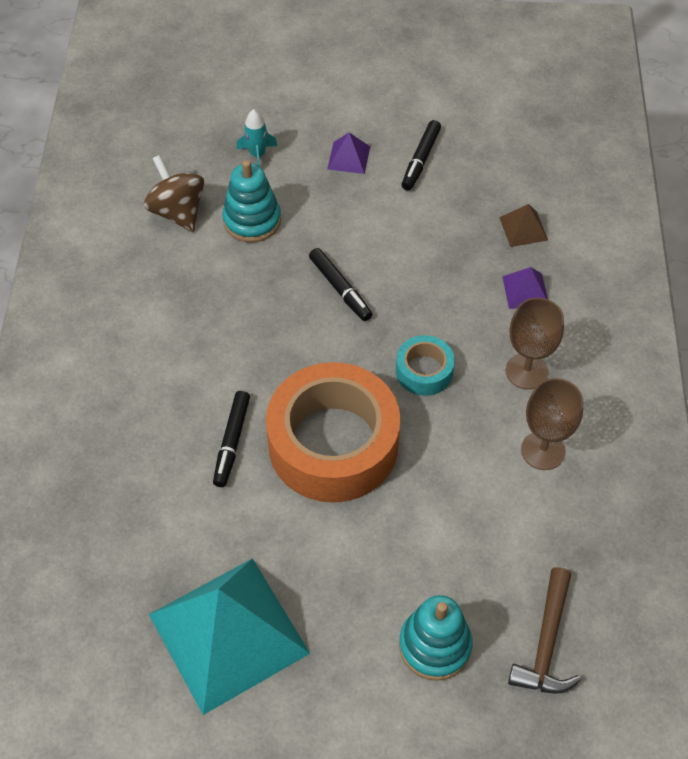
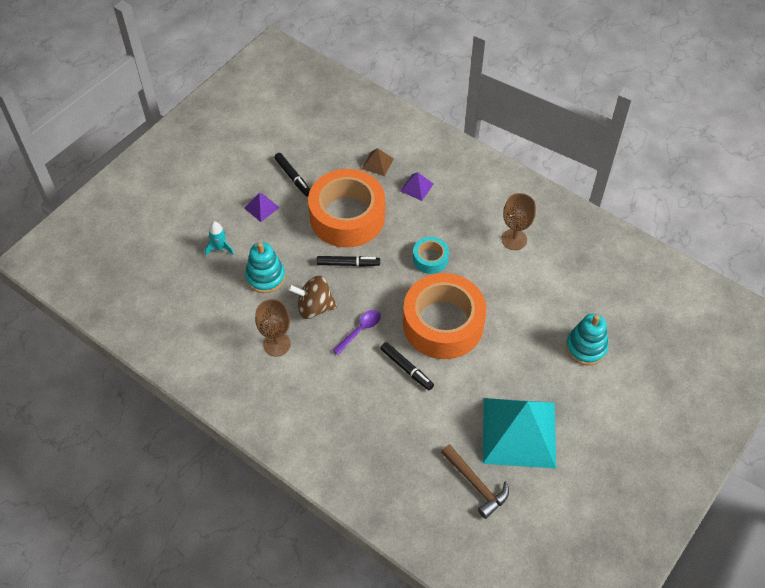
camera: 55 degrees left, 0 degrees up
brown spinning top [144,155,204,232] -> brown spinning top moved to [288,276,338,319]
brown goblet [506,298,564,389] -> brown goblet moved to [255,299,291,356]
brown hammer [508,567,581,694] -> brown hammer moved to [441,444,509,519]
none -> orange tape [308,169,385,248]
none -> purple spoon [333,310,381,355]

